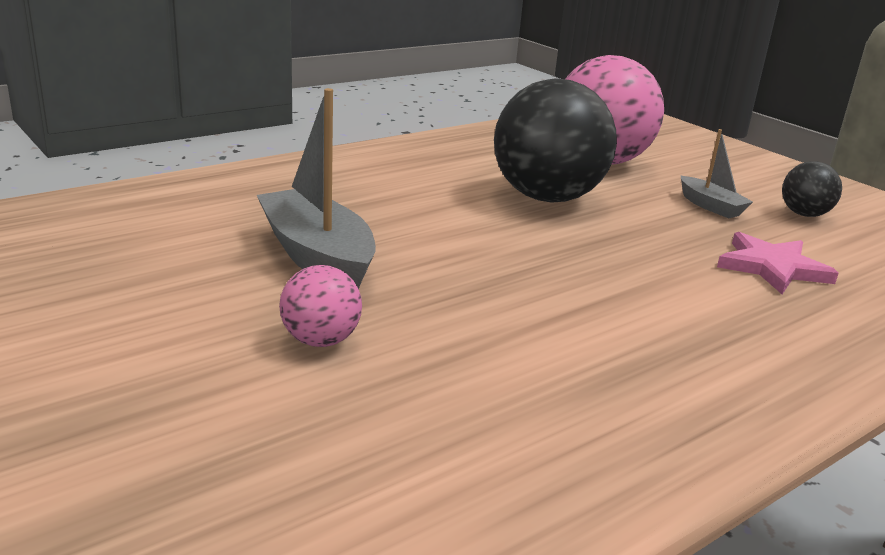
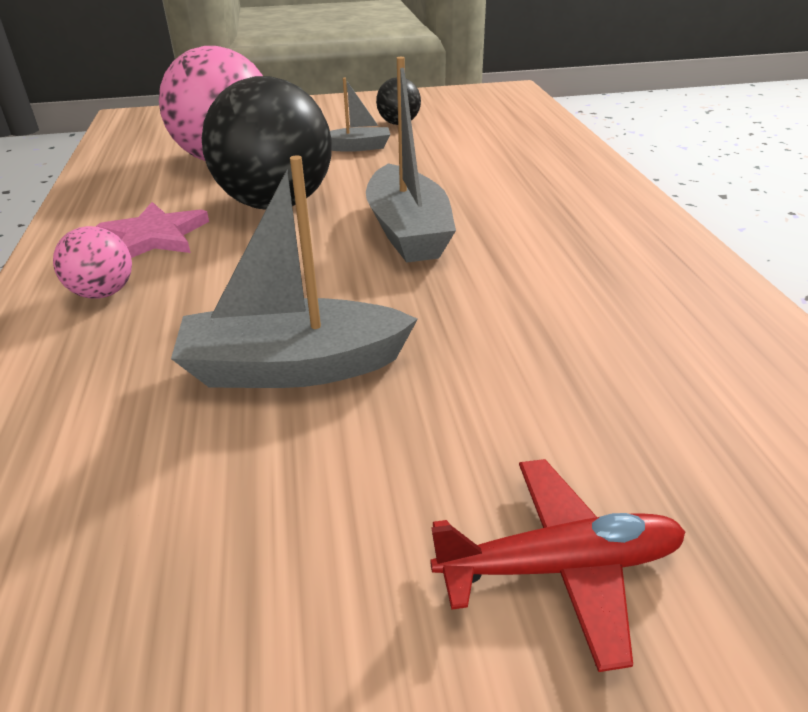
camera: 60 degrees left, 10 degrees up
pink ball [279,265,362,347] -> pink ball moved to [53,226,132,299]
pink star [717,232,839,294] -> pink star moved to [96,202,209,258]
none -> grey boat [366,57,456,263]
none -> red plane [430,459,685,672]

